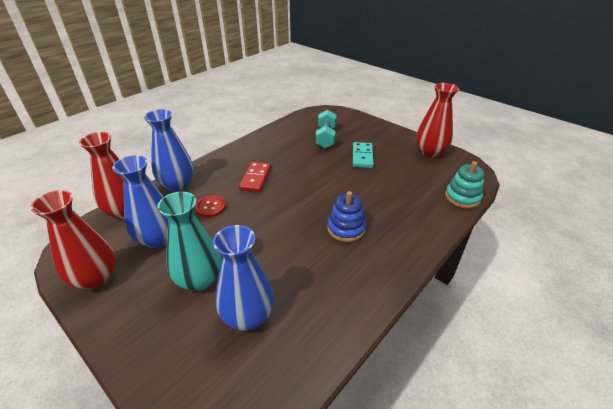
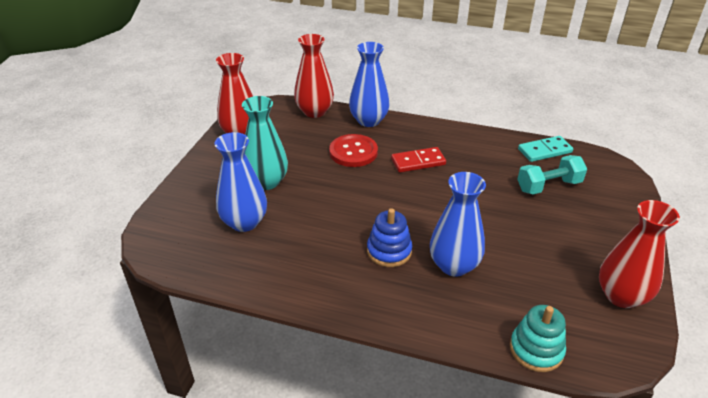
camera: 65 degrees right, 0 degrees up
blue vase [112,155,169,248] -> blue vase moved to [430,172,486,277]
red button [195,195,226,217] -> red button [329,134,378,167], size x1.56
turquoise domino [353,142,374,168] -> turquoise domino moved to [518,136,573,162]

